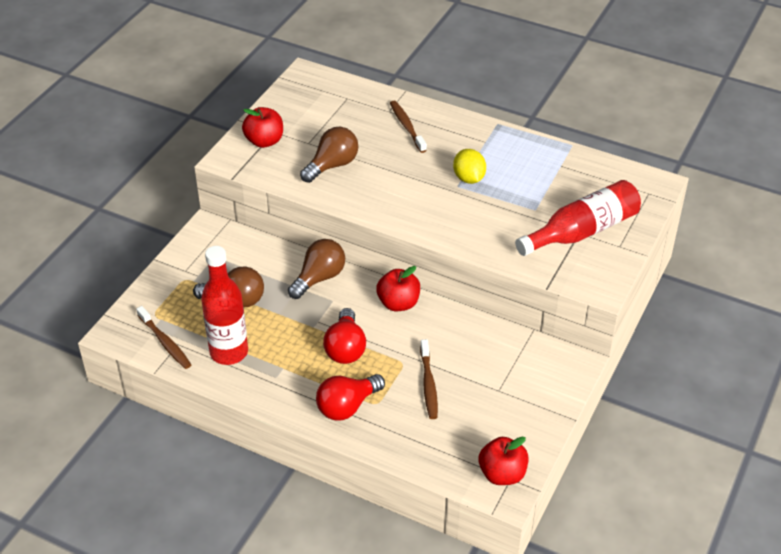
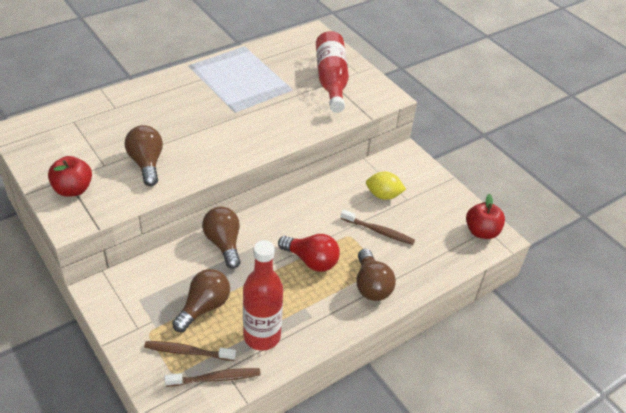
camera: 65 degrees left, 0 degrees up
red light bulb [316,374,385,420] -> brown light bulb [356,249,396,301]
red apple [376,266,420,311] -> none
brown toothbrush [390,101,427,153] -> brown toothbrush moved to [144,341,236,361]
yellow lemon [453,149,486,184] -> yellow lemon moved to [366,172,406,200]

